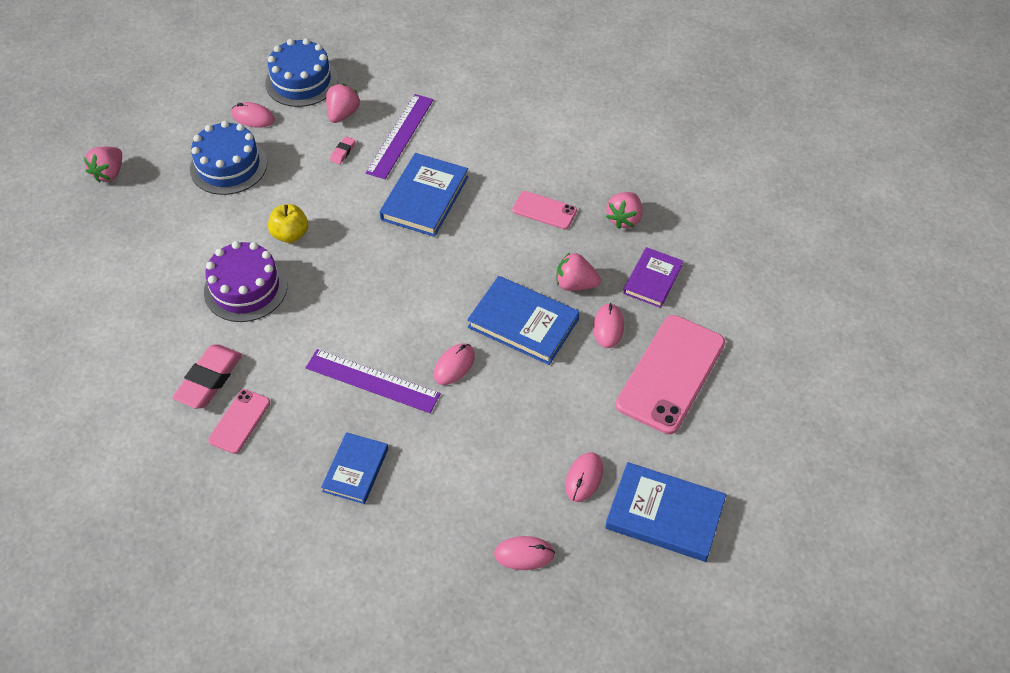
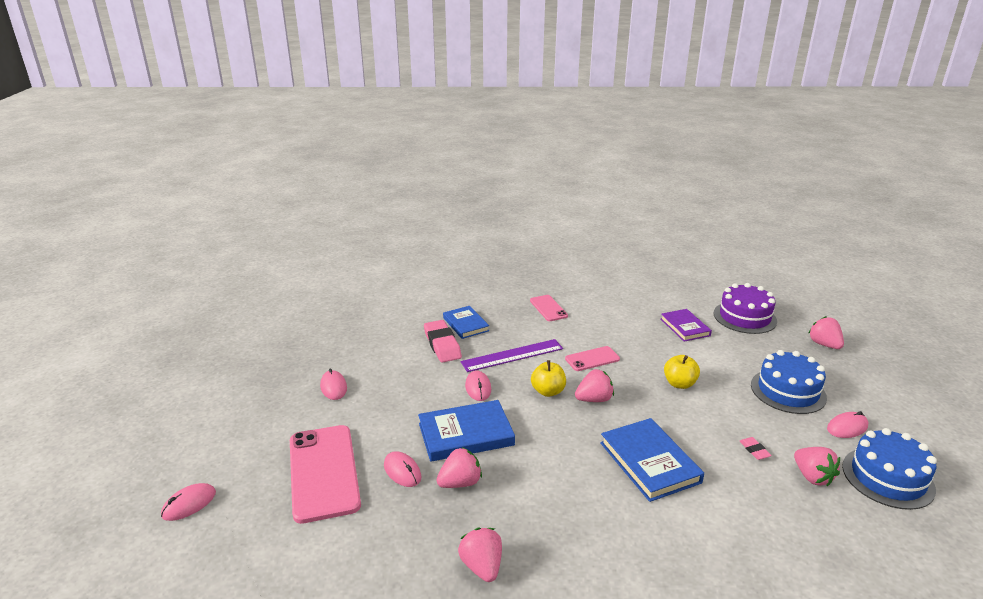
camera: 135 degrees right, 25 degrees down
pink eraser [172,344,242,409] -> pink eraser moved to [424,320,462,363]
purple cake [204,241,288,322] -> purple cake moved to [714,283,777,334]
purple ruler [366,94,434,179] -> none
pink mouse [494,536,555,570] -> pink mouse moved to [161,483,216,521]
pink phone [512,191,577,229] -> pink phone moved to [565,346,620,371]
blue book [605,462,726,562] -> none
purple book [623,247,683,308] -> purple book moved to [661,309,712,342]
none -> yellow apple [531,360,566,397]
none -> pink strawberry [575,369,614,402]

